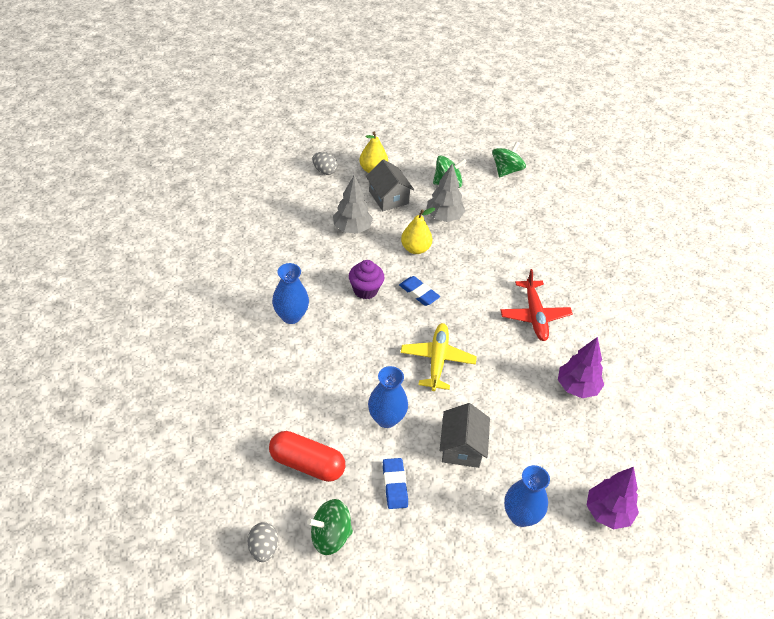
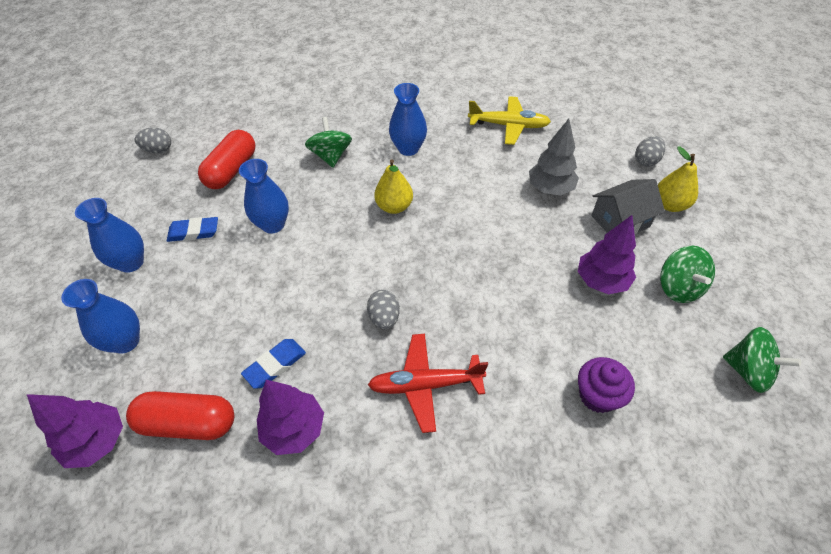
camera: 95 degrees right, 5 degrees up
green spinning top [307,499,353,555] -> green spinning top moved to [305,117,352,168]
purple cupcake [349,260,384,299] -> purple cupcake moved to [578,357,635,413]
blue eraser [399,276,440,306] -> blue eraser moved to [241,339,306,389]
yellow pear [401,207,435,254] -> yellow pear moved to [374,159,413,214]
yellow plane [401,323,477,391] -> yellow plane moved to [468,96,551,145]
grey tree [426,164,465,222] -> purple tree [578,215,636,294]
grey house [439,403,490,468] -> none
none -> blue vase [75,198,144,273]
none -> red capsule [126,391,234,440]
none -> grey egg [367,290,400,330]

